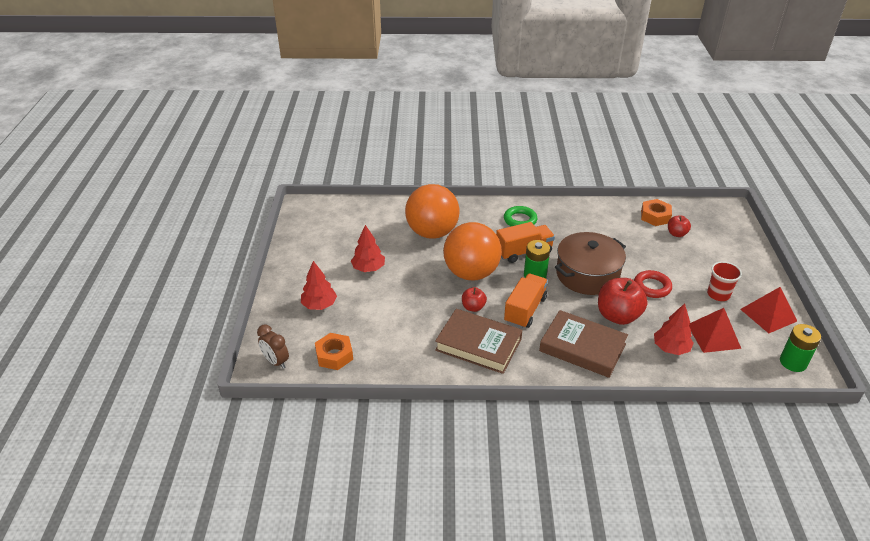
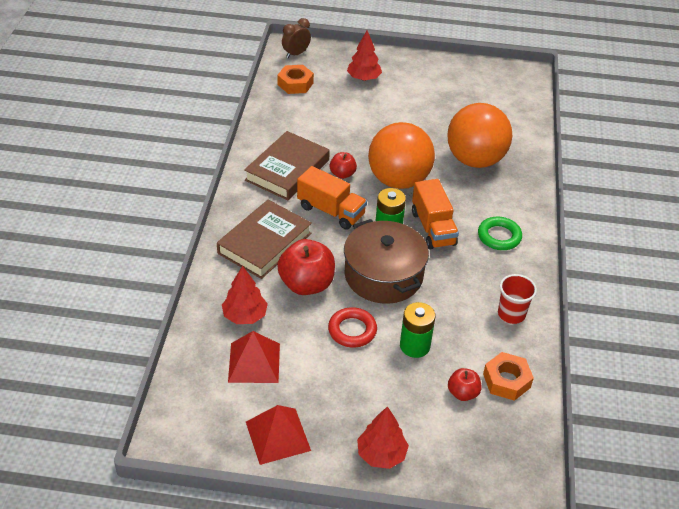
camera: 95 degrees right, 5 degrees up
red tree [351,225,385,272] -> red tree moved to [357,406,409,469]
red cup [707,261,742,301] -> red cup moved to [498,274,537,324]
green battery [780,324,821,372] -> green battery moved to [400,302,435,358]

